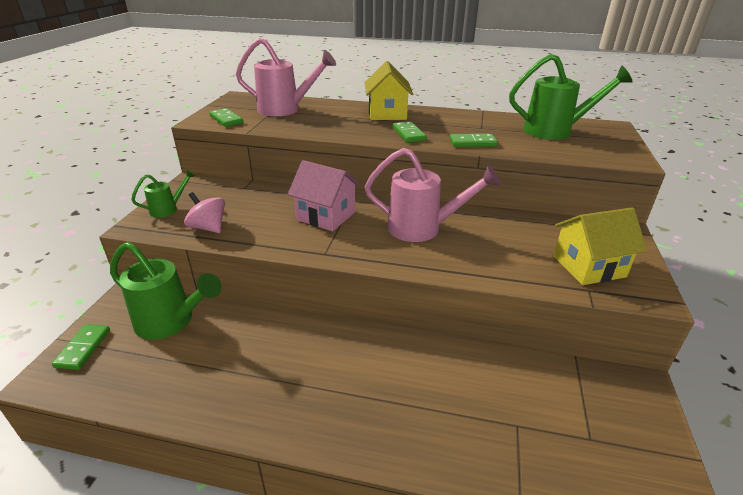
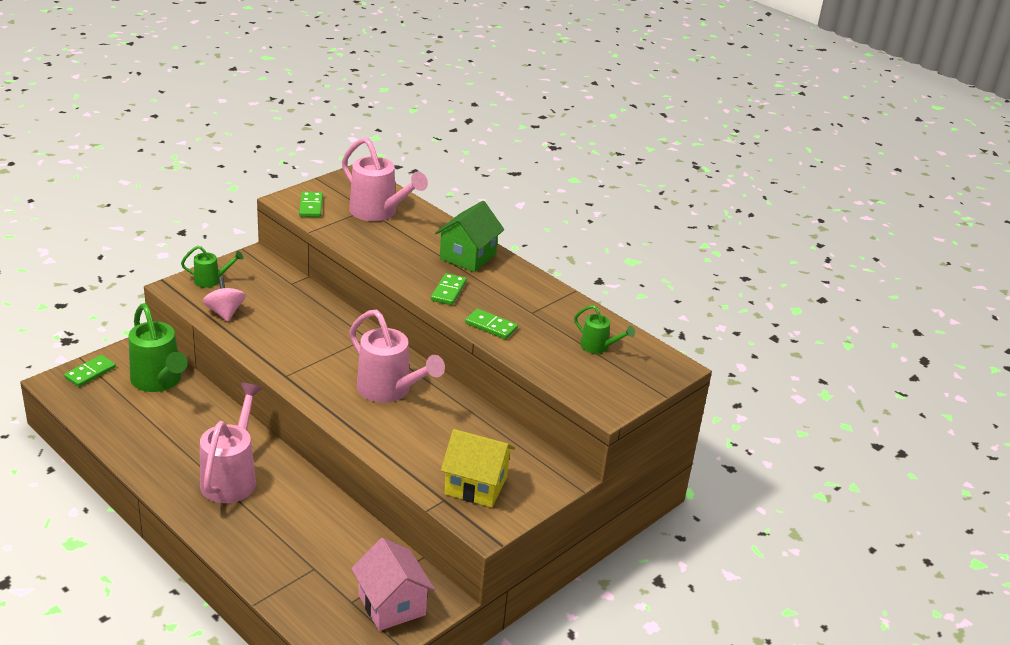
camera: 30 degrees right, 0 degrees up
pink house [288,160,360,231] -> pink house moved to [351,538,435,631]
yellow house [365,61,413,120] -> green house [435,201,504,272]
green watering can [509,54,633,140] -> green watering can [574,305,635,354], size x0.52
none -> pink watering can [200,383,263,503]

